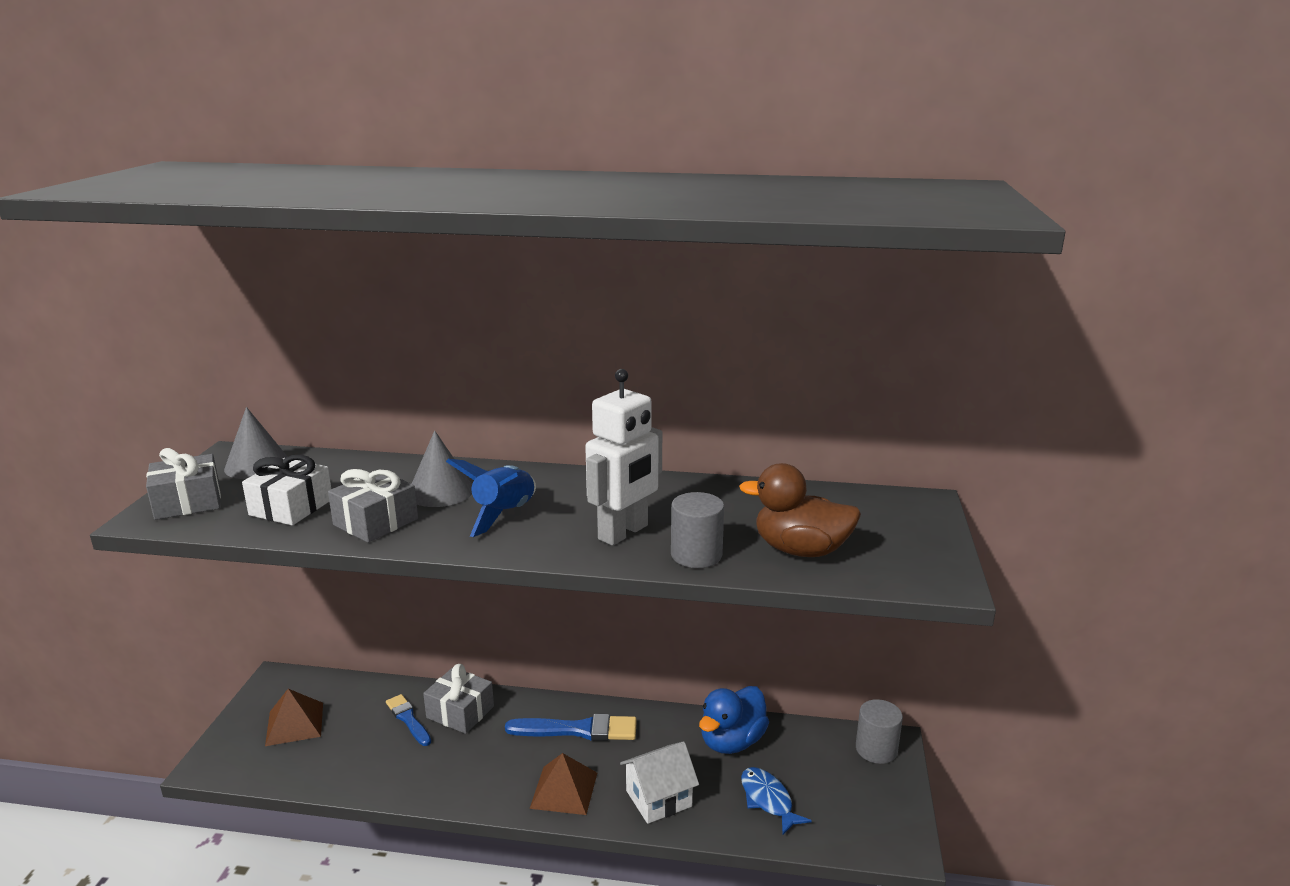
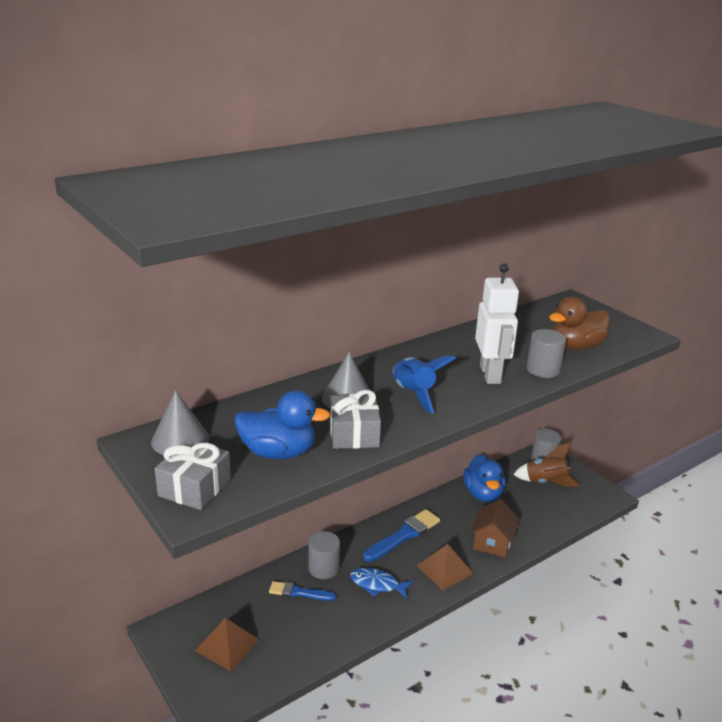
camera: 45 degrees left, 5 degrees up
white gift [242,455,331,525] -> blue duck [235,390,330,459]
grey gift [423,664,494,734] -> grey cylinder [308,532,340,579]
white house [620,741,699,824] -> brown house [471,499,519,558]
blue fish [741,767,812,835] -> blue fish moved to [350,568,413,599]
none -> brown rocket [513,442,580,487]

